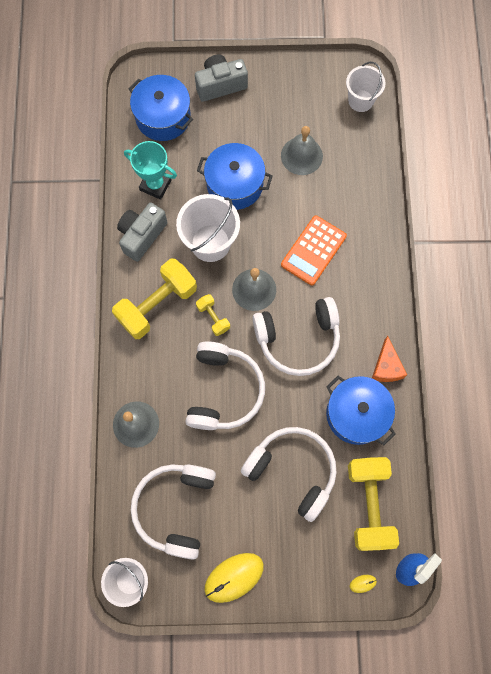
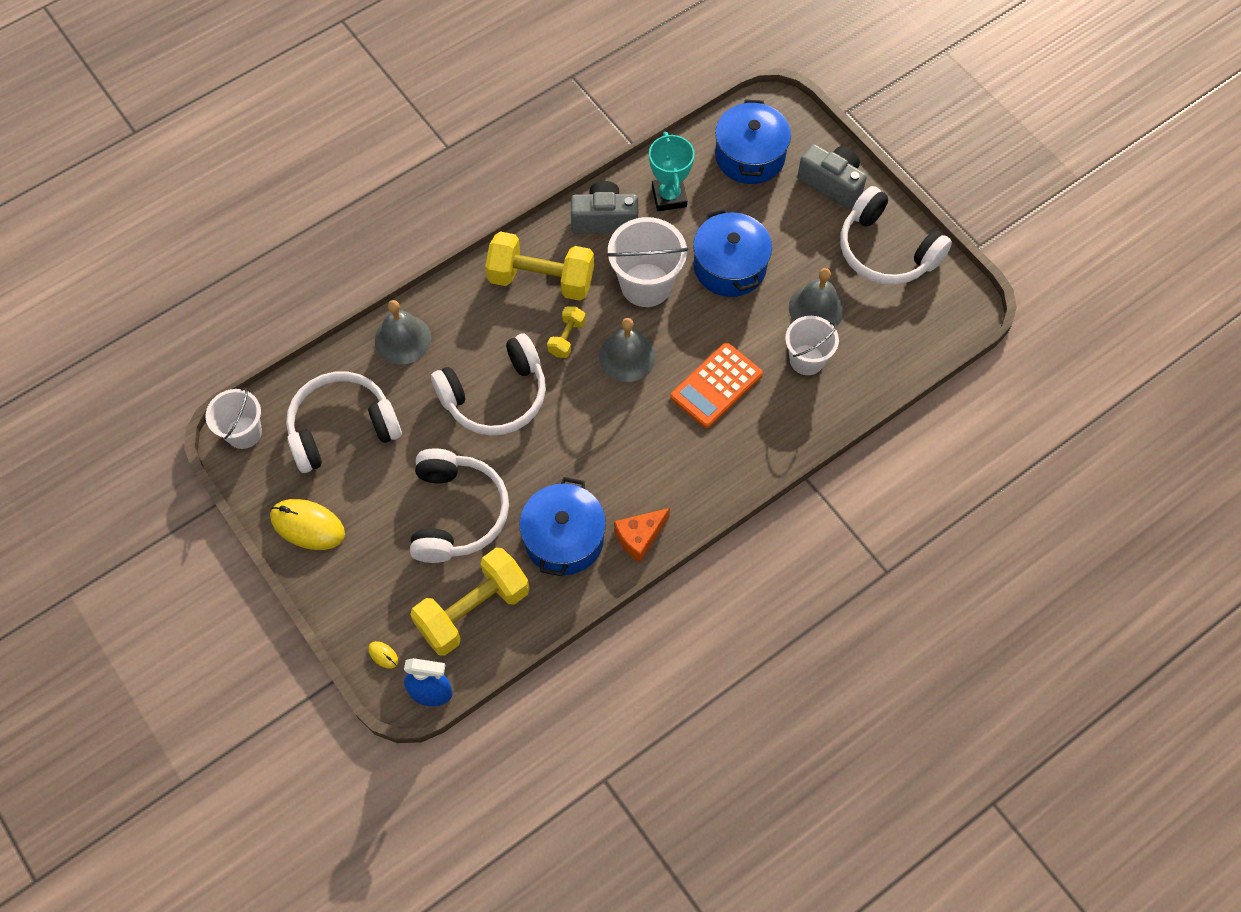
camera: 55 degrees right, 10 degrees down
white headphones [252,297,340,376] -> white headphones moved to [840,186,952,285]
orange calculator [281,215,347,285] -> orange calculator turned 45 degrees counterclockwise [670,343,763,428]
white bucket [346,62,385,112] -> white bucket moved to [785,316,839,375]

